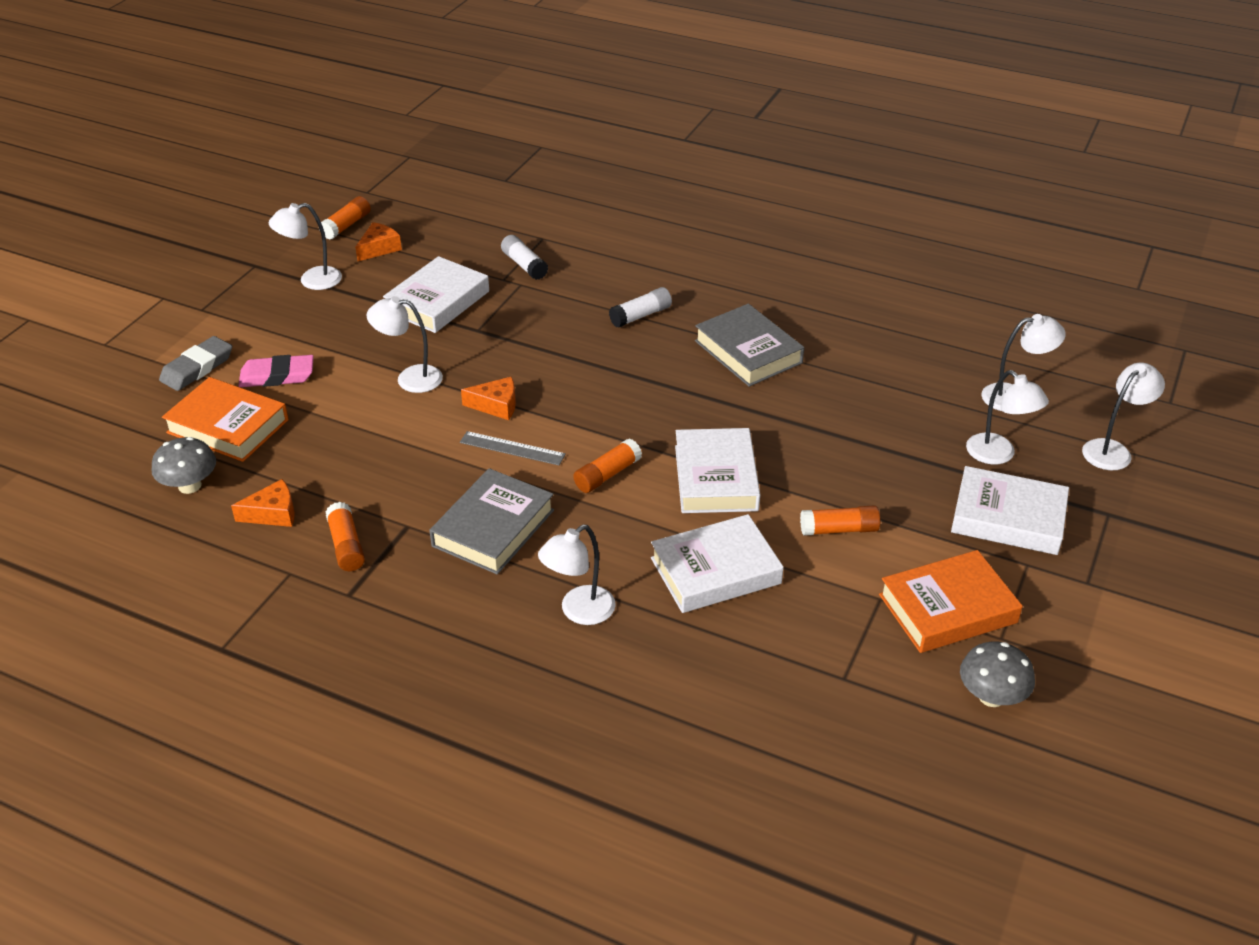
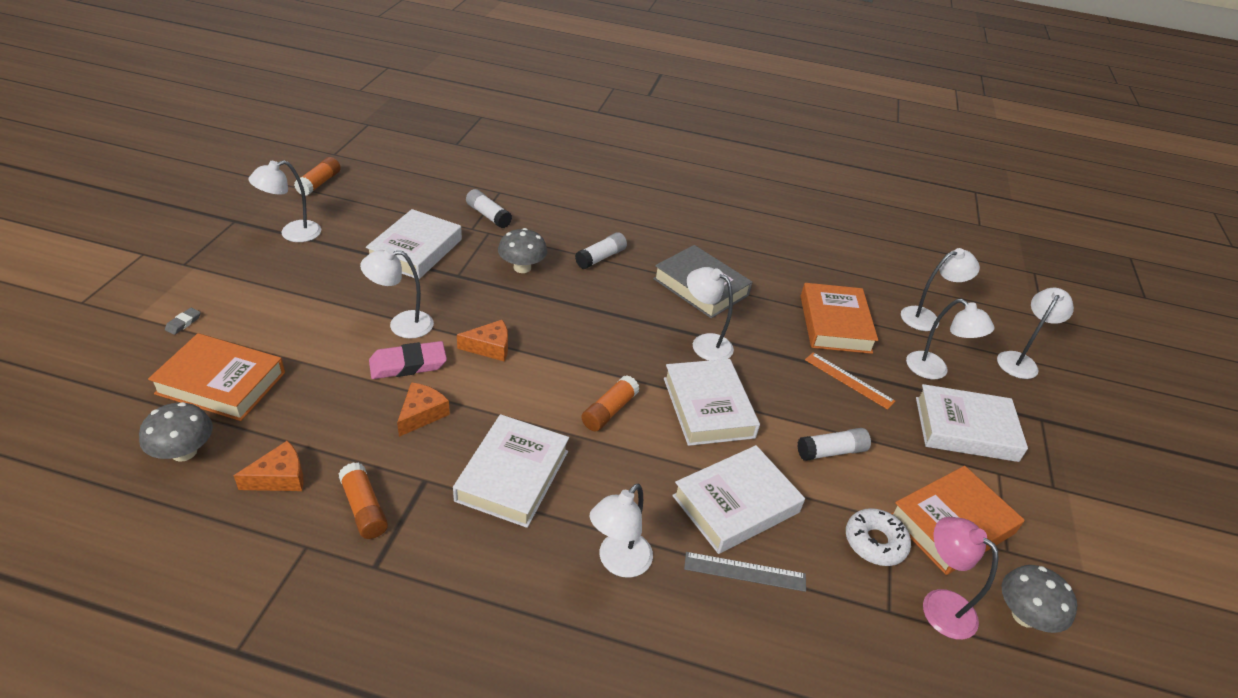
camera: 15 degrees left, 0 degrees up
grey eraser [159,336,232,391] -> grey eraser [165,308,201,335], size x0.47
pink eraser [239,355,314,387] -> pink eraser moved to [369,341,447,379]
orange cheese [355,222,402,261] -> orange cheese moved to [397,382,450,437]
grey book [429,468,554,575] -> white book [453,414,569,528]
grey ruler [460,431,566,465] -> grey ruler moved to [684,552,806,592]
orange glue stick [800,505,880,536] -> white glue stick [797,428,871,461]
none -> grey mushroom [498,228,547,273]
none -> white lamp [687,267,734,361]
none -> orange book [801,283,878,354]
none -> orange ruler [805,352,895,410]
none -> white donut [846,508,911,566]
none -> pink lamp [923,517,999,640]

